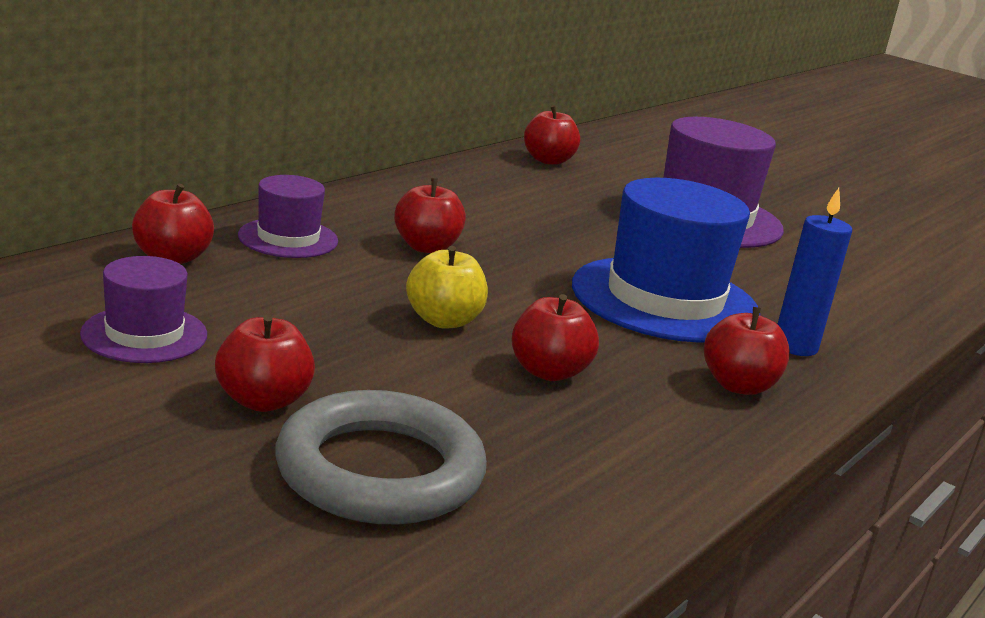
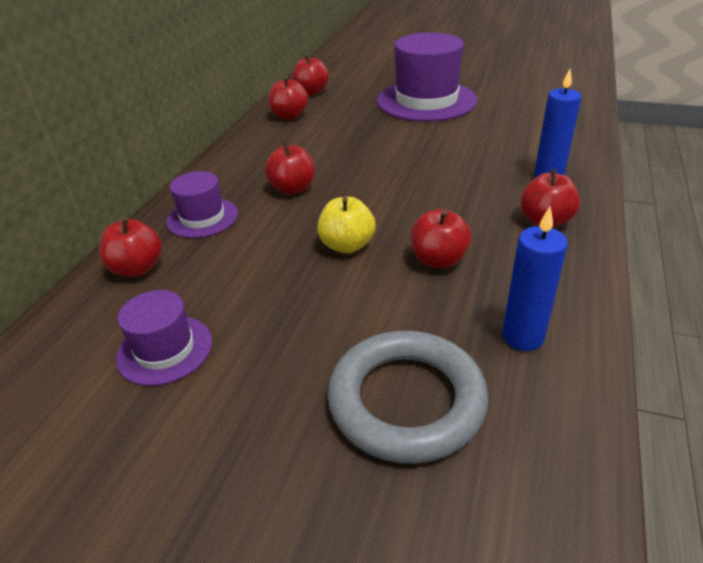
camera: 15 degrees left, 15 degrees up
red apple [215,314,315,412] -> red apple moved to [268,77,308,120]
blue hat [572,178,760,343] -> none
none -> blue candle [502,207,568,351]

